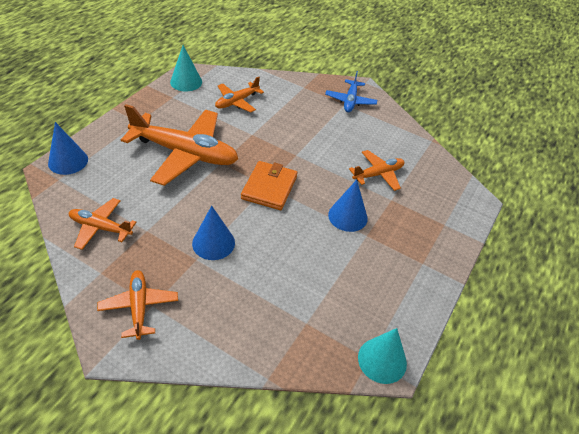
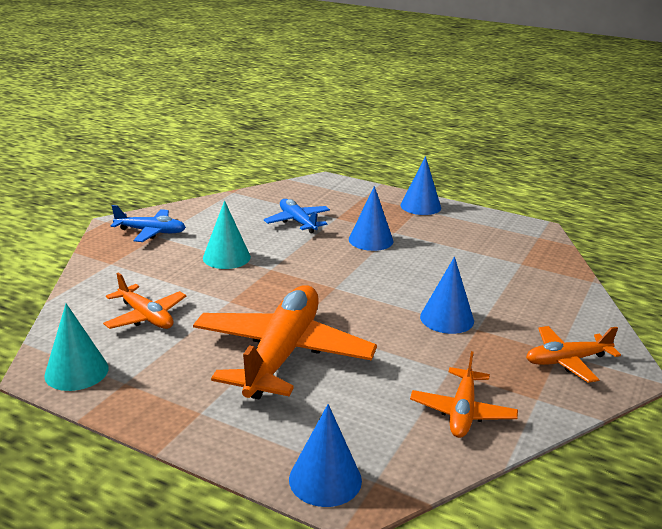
camera: 90 degrees left, 20 degrees down
orange wallet [241,161,297,210] -> none
orange plane [349,150,405,191] -> blue plane [264,199,330,233]
turquoise cone [358,328,407,384] -> turquoise cone moved to [203,200,251,269]
none -> blue cone [400,156,441,215]

